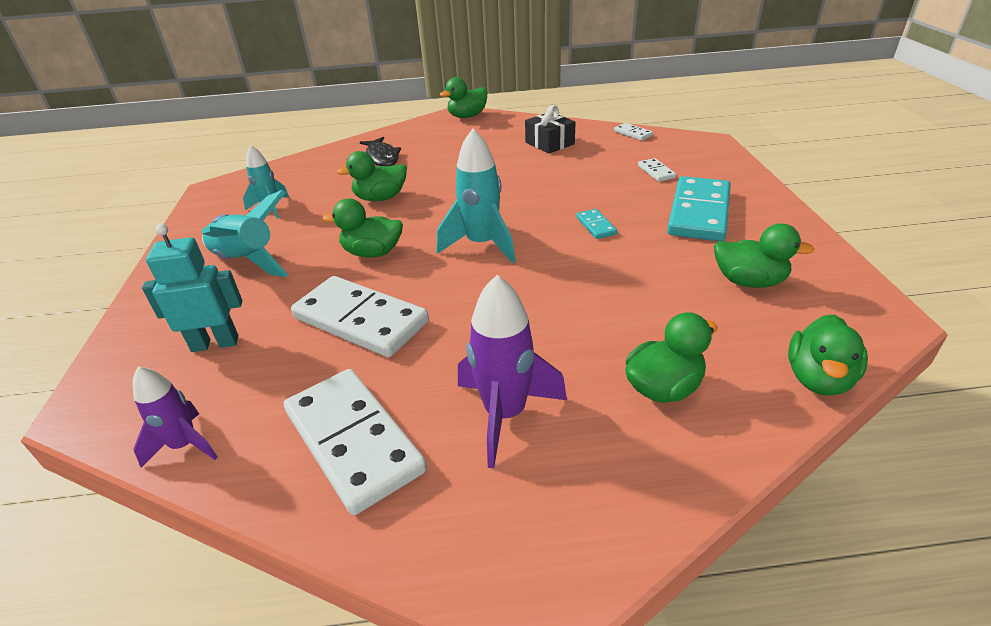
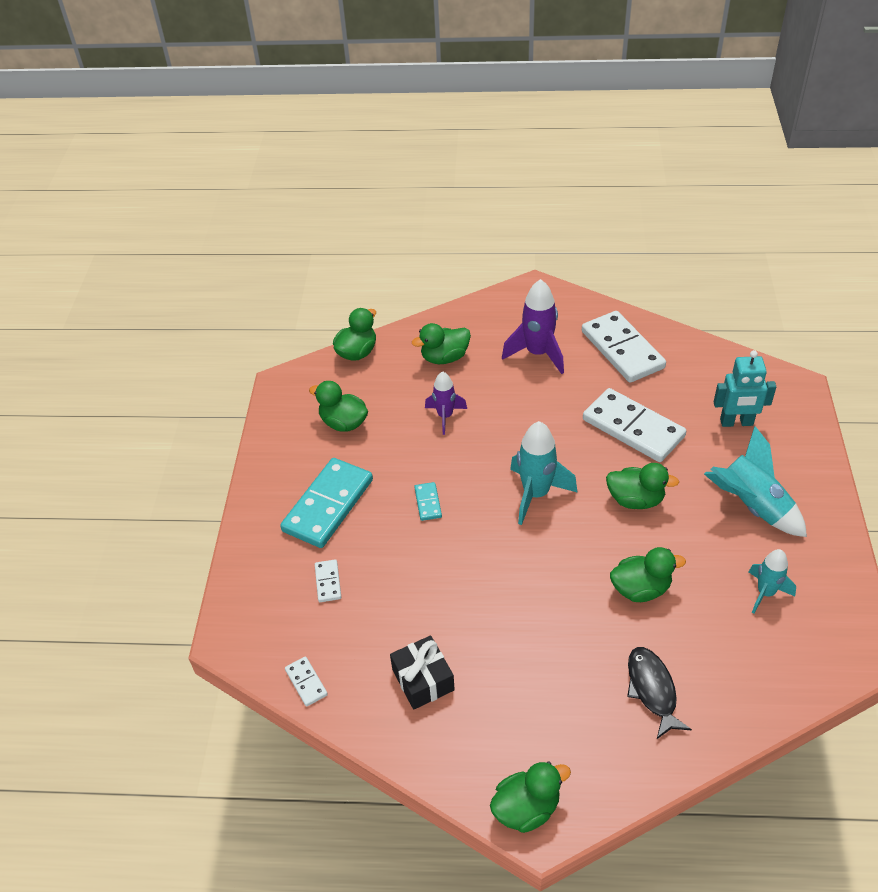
camera: 170 degrees left, 10 degrees up
purple rocket [133,366,218,468] -> purple rocket moved to [425,371,467,435]

